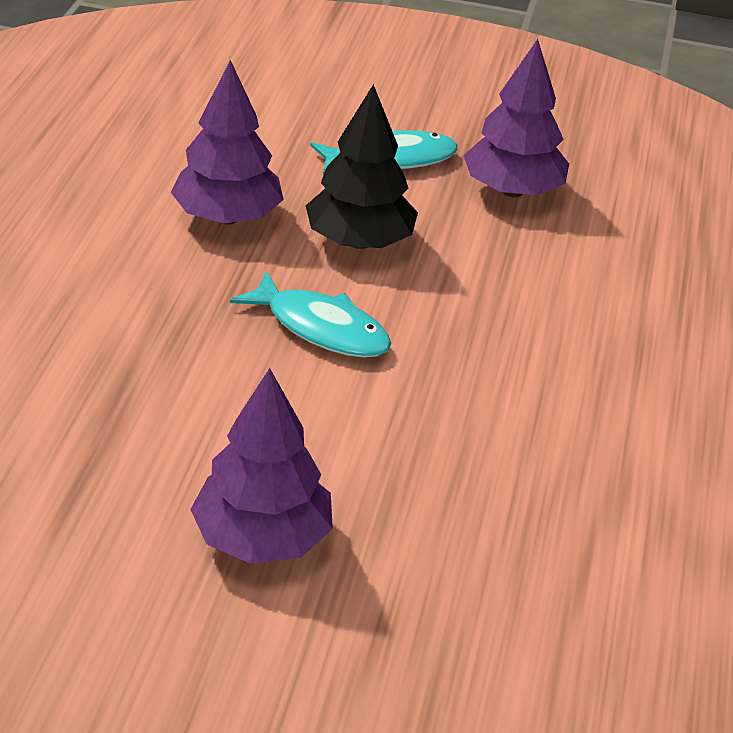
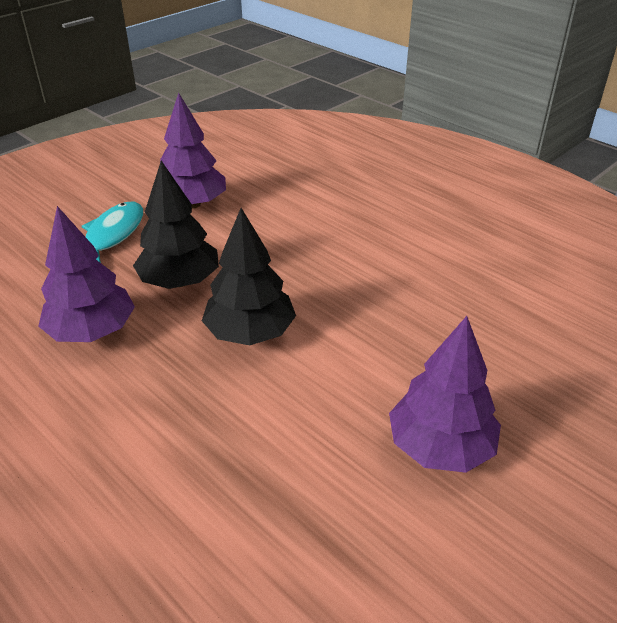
camera: 55 degrees left, 0 degrees up
turquoise fish [230,271,391,358] -> black tree [202,208,296,345]

